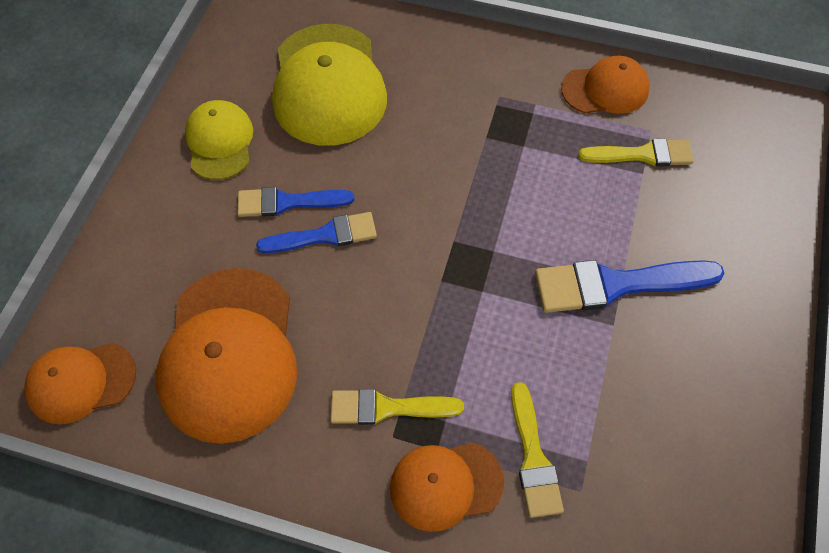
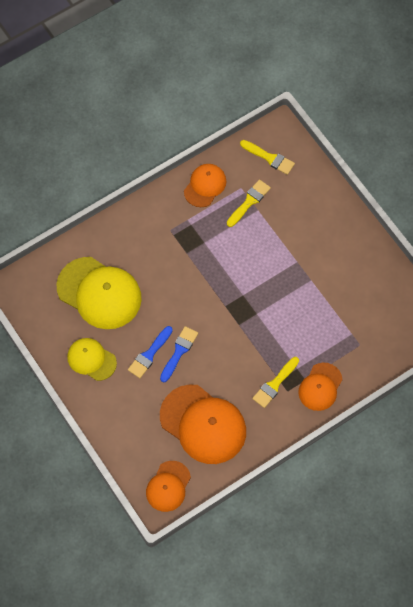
camera: 50 degrees left, 5 degrees up
yellow brush [511,382,564,518] -> yellow brush moved to [240,140,295,175]
blue brush [535,260,724,313] -> none

